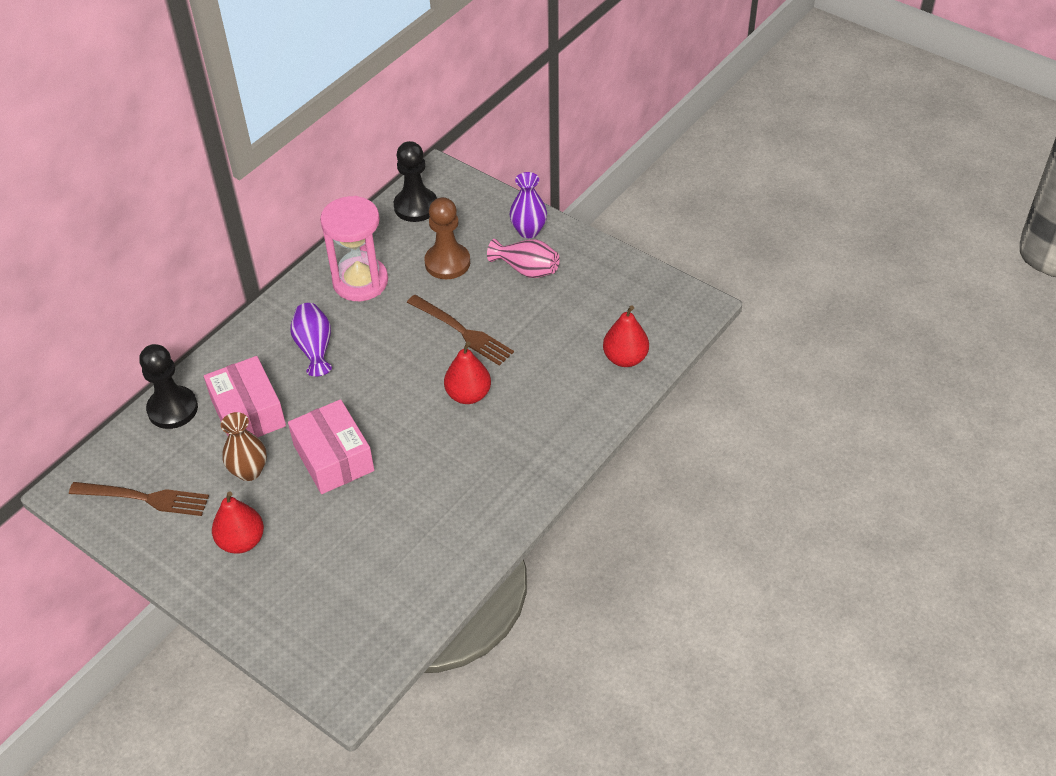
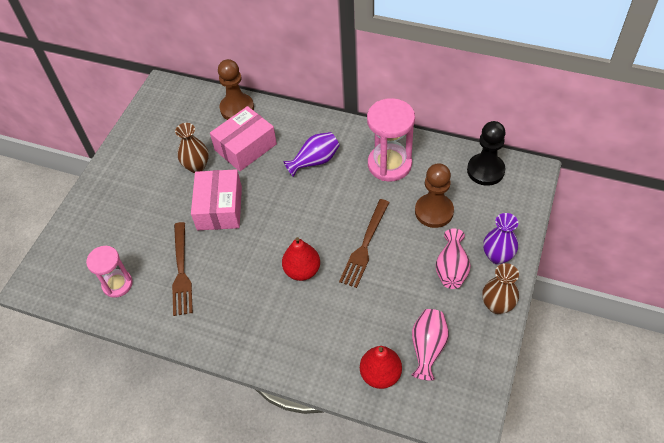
camera: 75 degrees right, 5 degrees up
brown fork [69,482,209,516] -> brown fork moved to [172,222,193,316]
black pawn [139,344,198,429] -> brown pawn [218,59,254,120]
red pear [212,491,264,554] -> none
pink box [288,399,374,494] -> pink box turned 45 degrees counterclockwise [191,169,242,230]
none -> pink hourglass [86,246,133,298]
none -> pink vase [412,309,449,381]
none -> brown vase [482,263,519,314]

